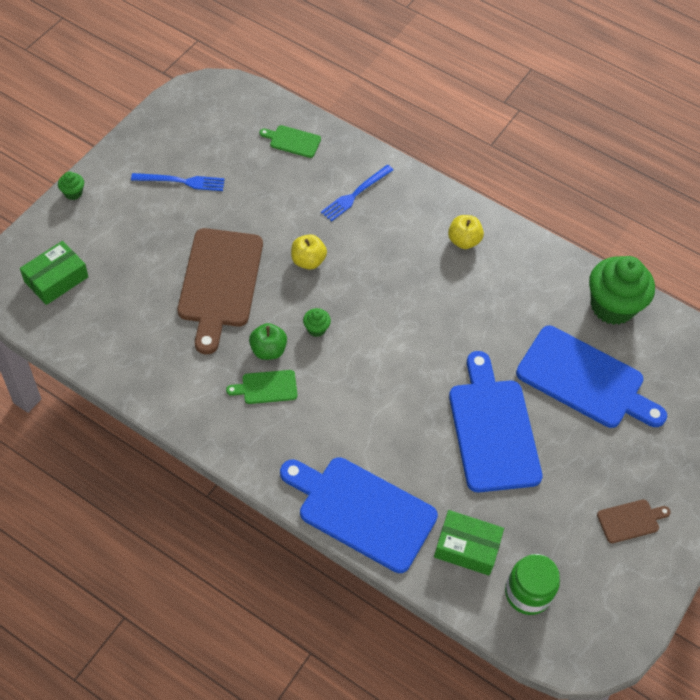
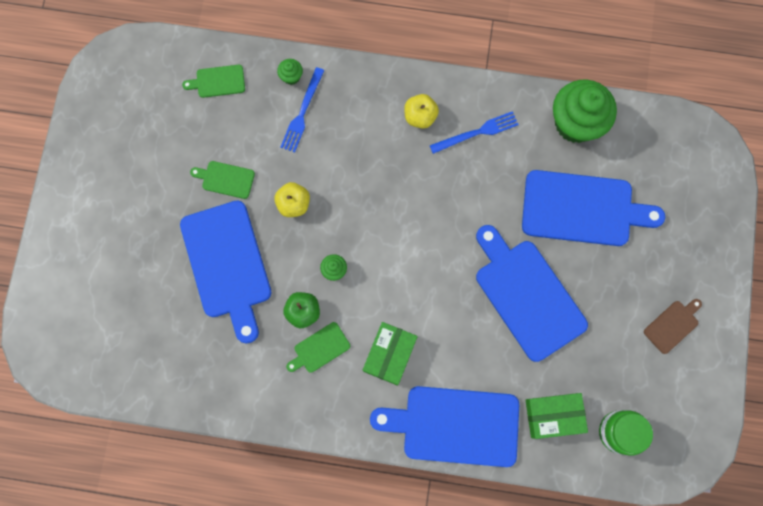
camera: 20 degrees left, 20 degrees up
green box [20,241,88,305] -> green box moved to [363,322,418,386]
green cupcake [58,171,84,200] -> green cupcake moved to [277,59,303,85]
blue fork [131,173,225,191] -> blue fork moved to [430,111,519,154]
brown cutting board [178,228,263,354] -> blue cutting board [180,201,271,343]
none -> green cutting board [190,161,255,199]

